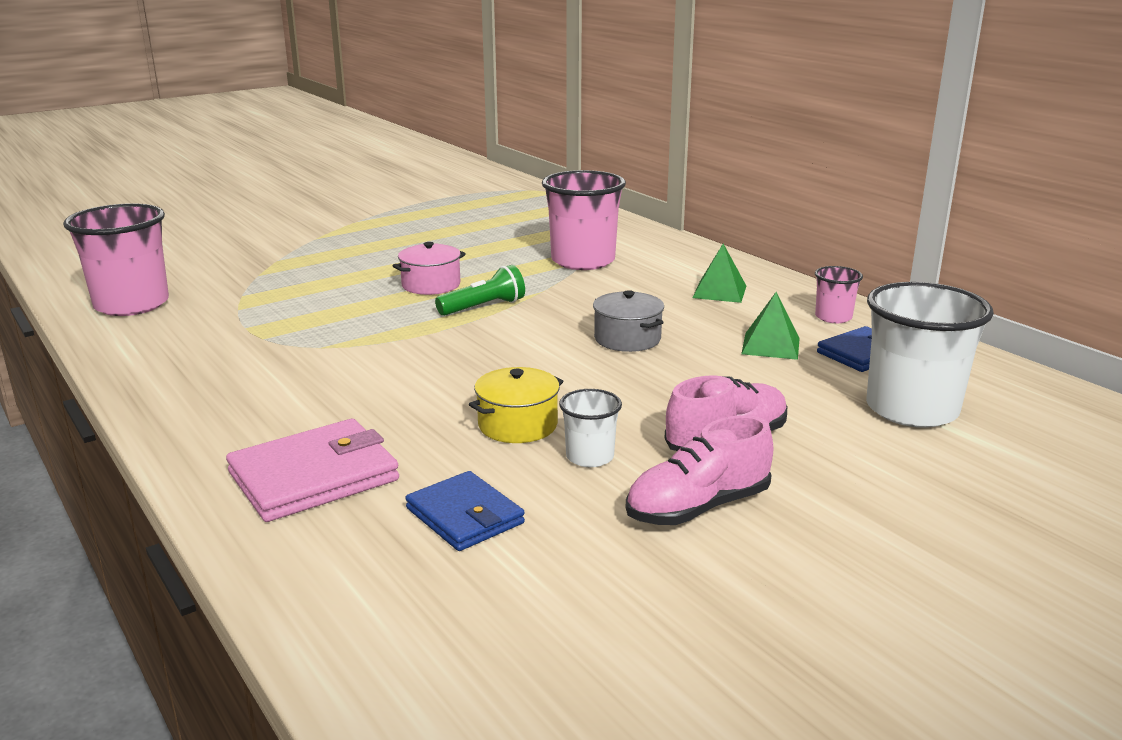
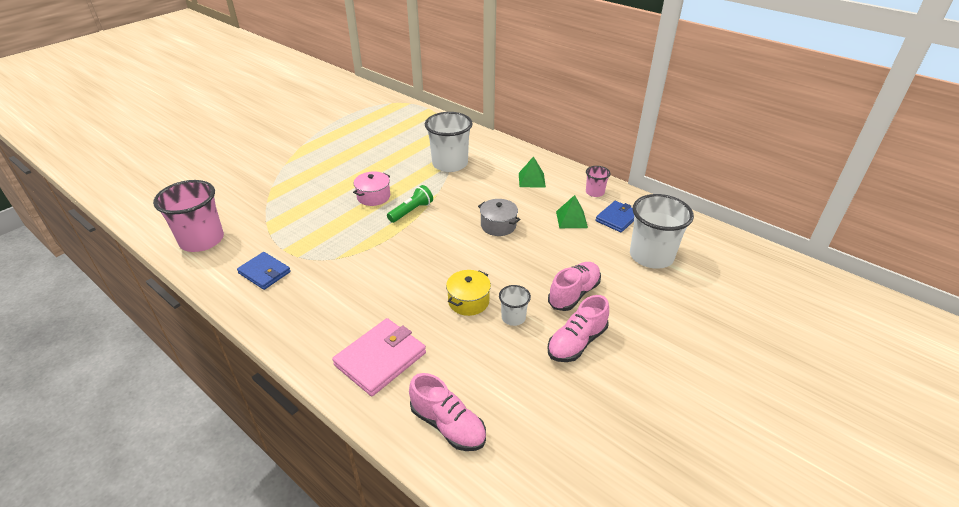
camera: 15 degrees left, 15 degrees up
blue wallet [405,471,525,551] -> blue wallet moved to [237,252,291,290]
pink cup [542,170,626,270] -> white cup [425,112,473,172]
none -> pink shoe [409,373,486,451]

